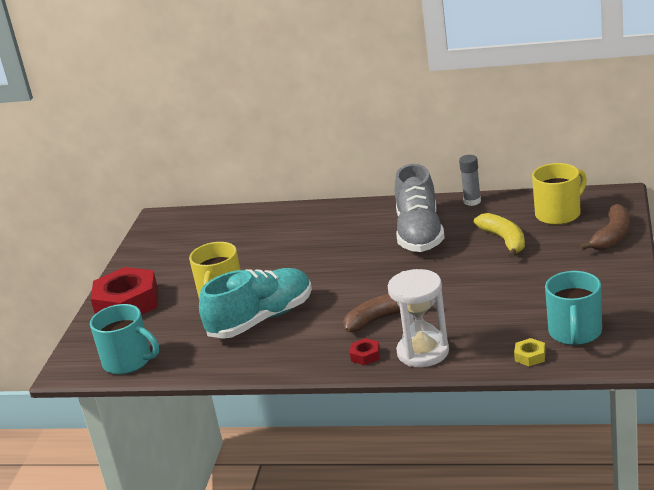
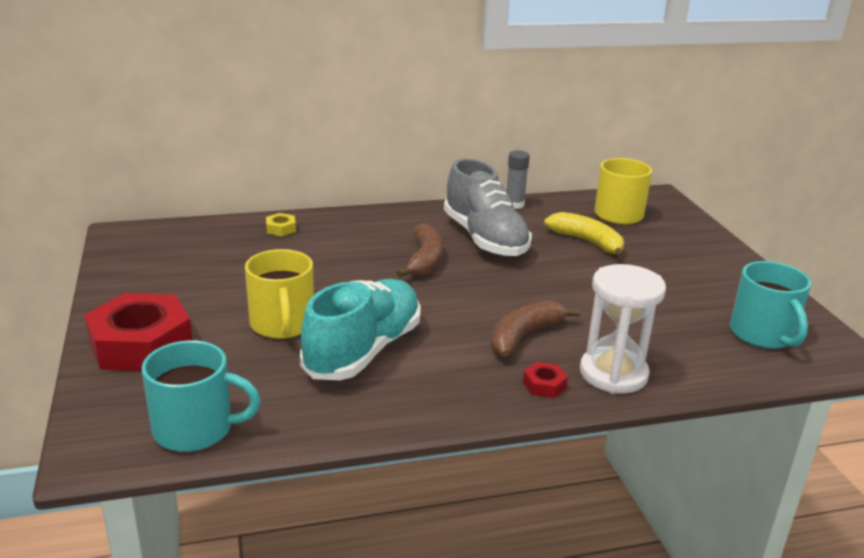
camera: 30 degrees left, 0 degrees up
yellow nut [514,338,546,366] -> yellow nut moved to [266,213,296,236]
brown banana [580,204,630,250] -> brown banana moved to [396,224,443,277]

